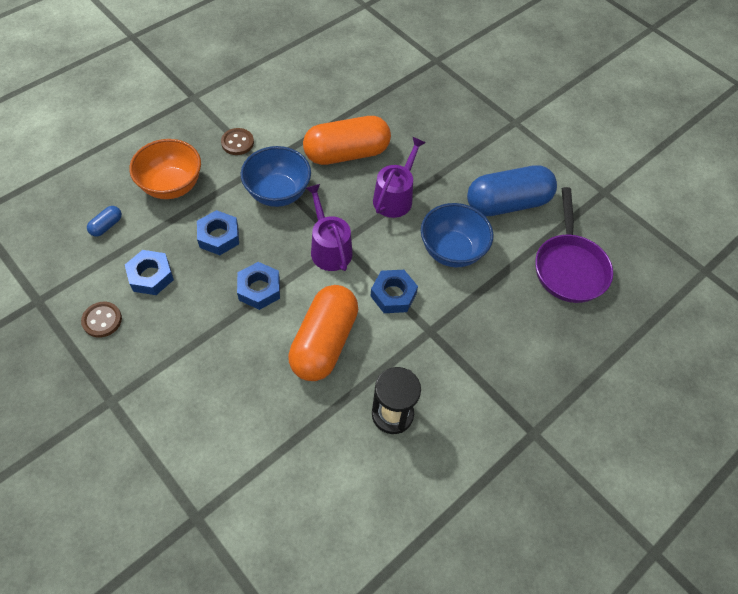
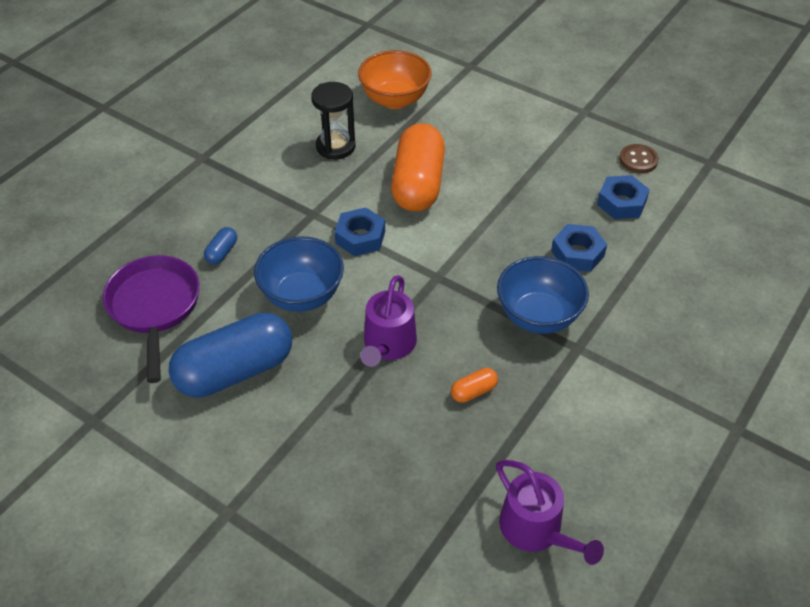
camera: 170 degrees right, 10 degrees down
blue capsule [87,206,122,237] -> blue capsule moved to [204,227,237,264]
orange bowl [129,139,201,199] -> orange bowl moved to [358,50,432,109]
brown button [221,128,254,155] -> none
blue nut [237,262,280,310] -> none
orange capsule [303,116,391,165] -> orange capsule [451,368,498,403], size x0.40
purple watering can [306,184,353,271] -> purple watering can moved to [496,460,604,565]

